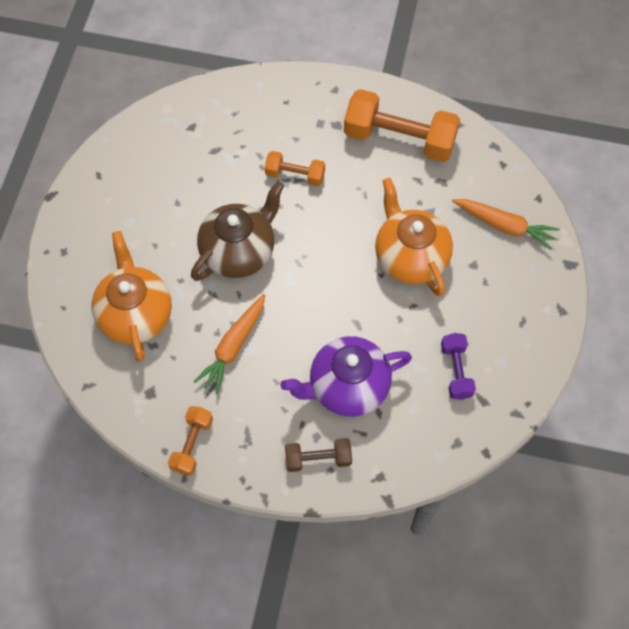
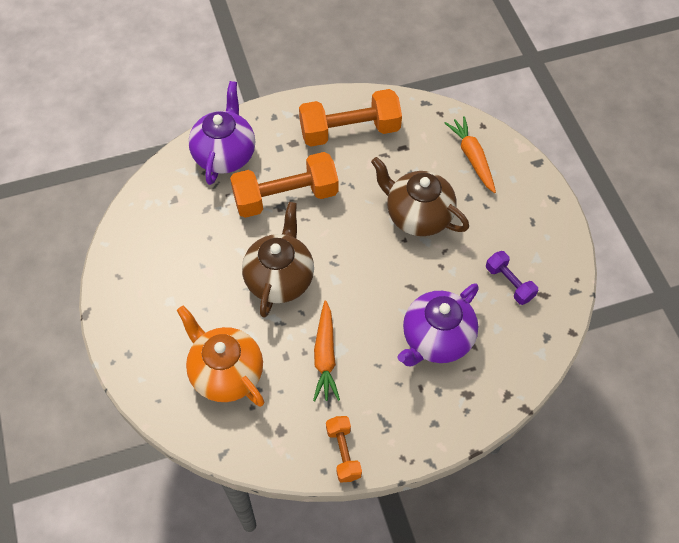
camera: 30 degrees left, 5 degrees down
orange dumbbell [265,151,325,186] -> orange dumbbell [230,152,339,218], size x1.91
brown dumbbell [285,438,352,472] -> none
orange teapot [375,178,453,297] -> brown teapot [371,157,469,236]
orange carrot [452,199,560,250] -> orange carrot turned 105 degrees counterclockwise [445,116,496,193]
none -> purple teapot [188,81,255,185]

